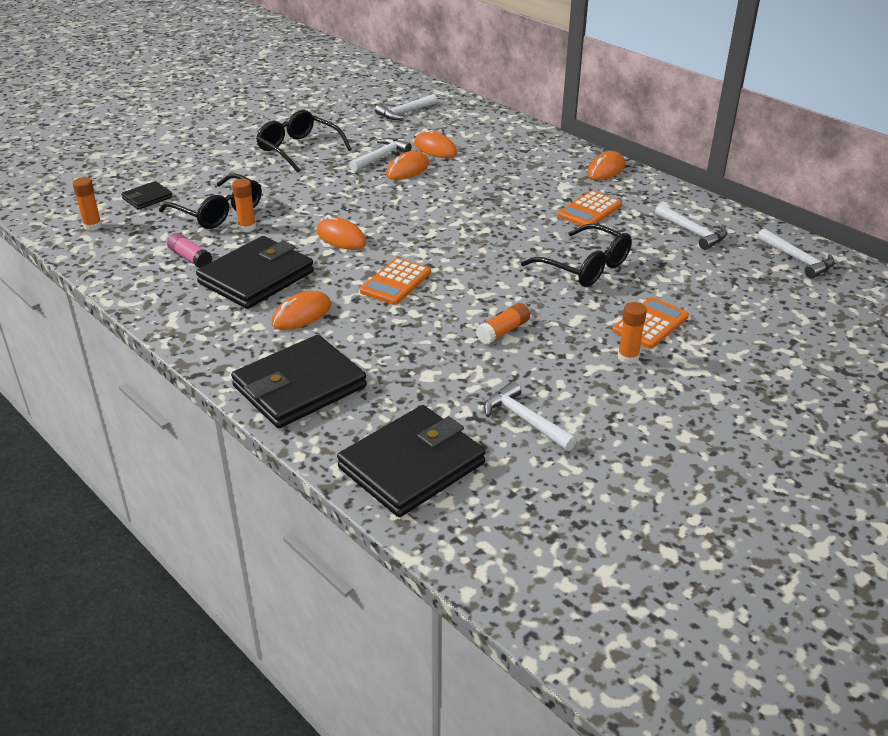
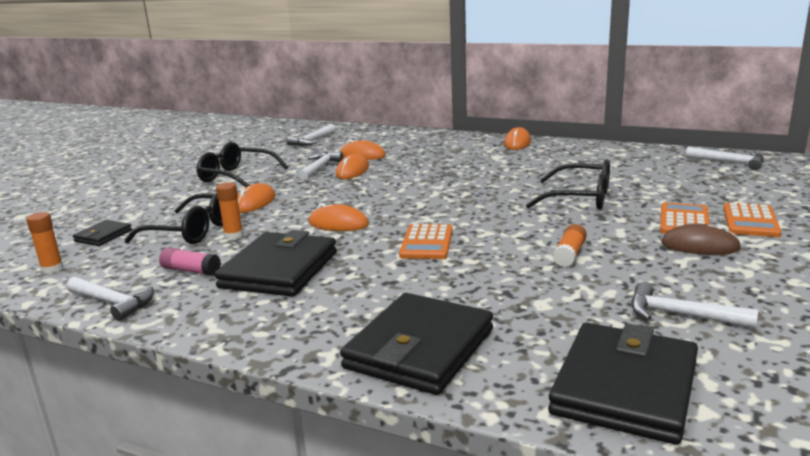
camera: 20 degrees left, 15 degrees down
orange mouse [272,291,331,330] -> orange mouse moved to [237,183,276,213]
orange calculator [557,191,622,226] -> orange calculator moved to [723,202,781,237]
orange glue stick [618,302,647,364] -> brown mouse [661,224,742,255]
white hammer [655,204,727,250] -> white hammer moved to [66,277,154,321]

